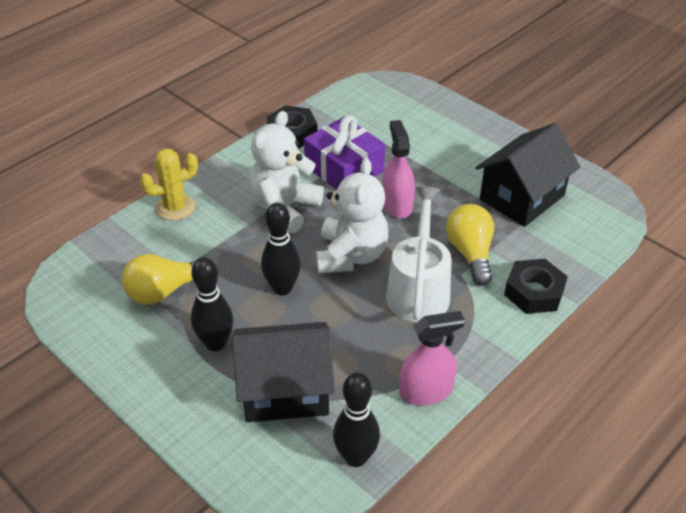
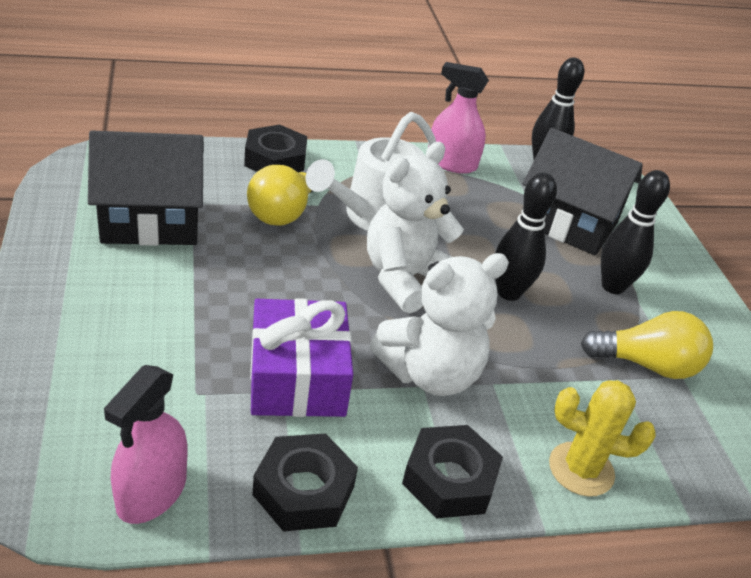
camera: 150 degrees left, 5 degrees down
pink spray bottle [382,120,415,219] -> pink spray bottle moved to [104,365,187,524]
none -> black nut [402,425,503,519]

